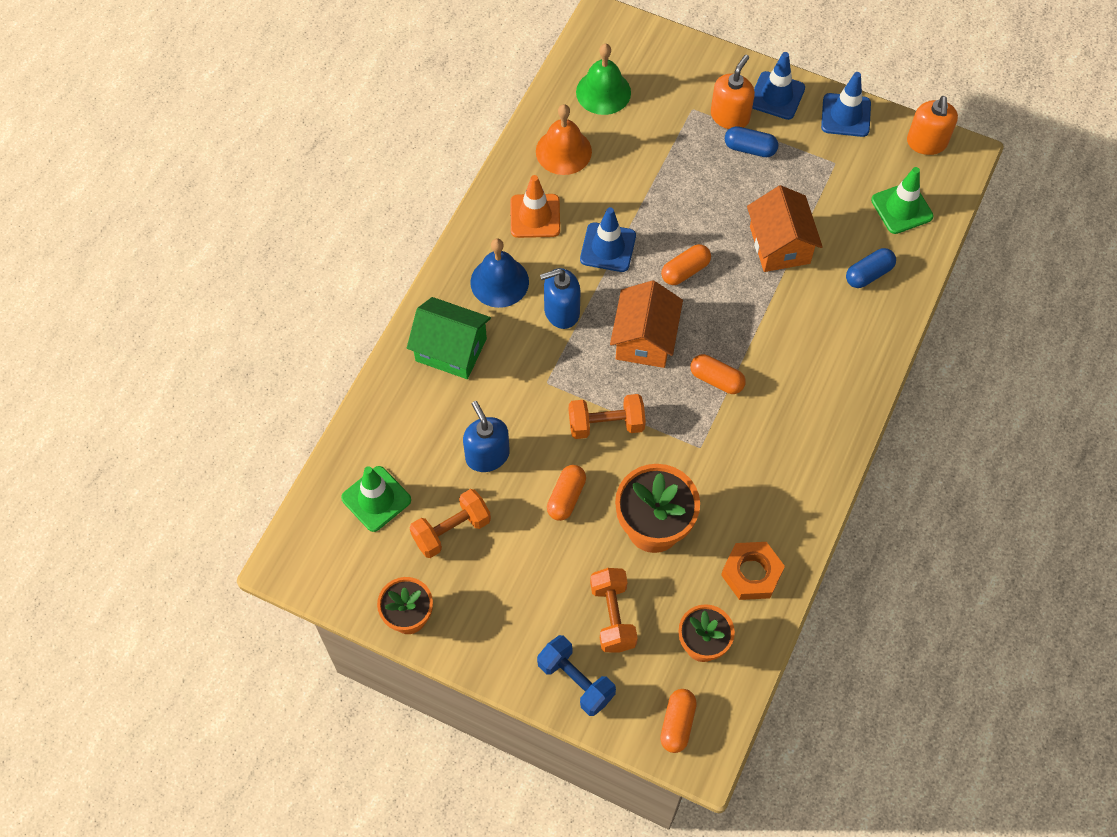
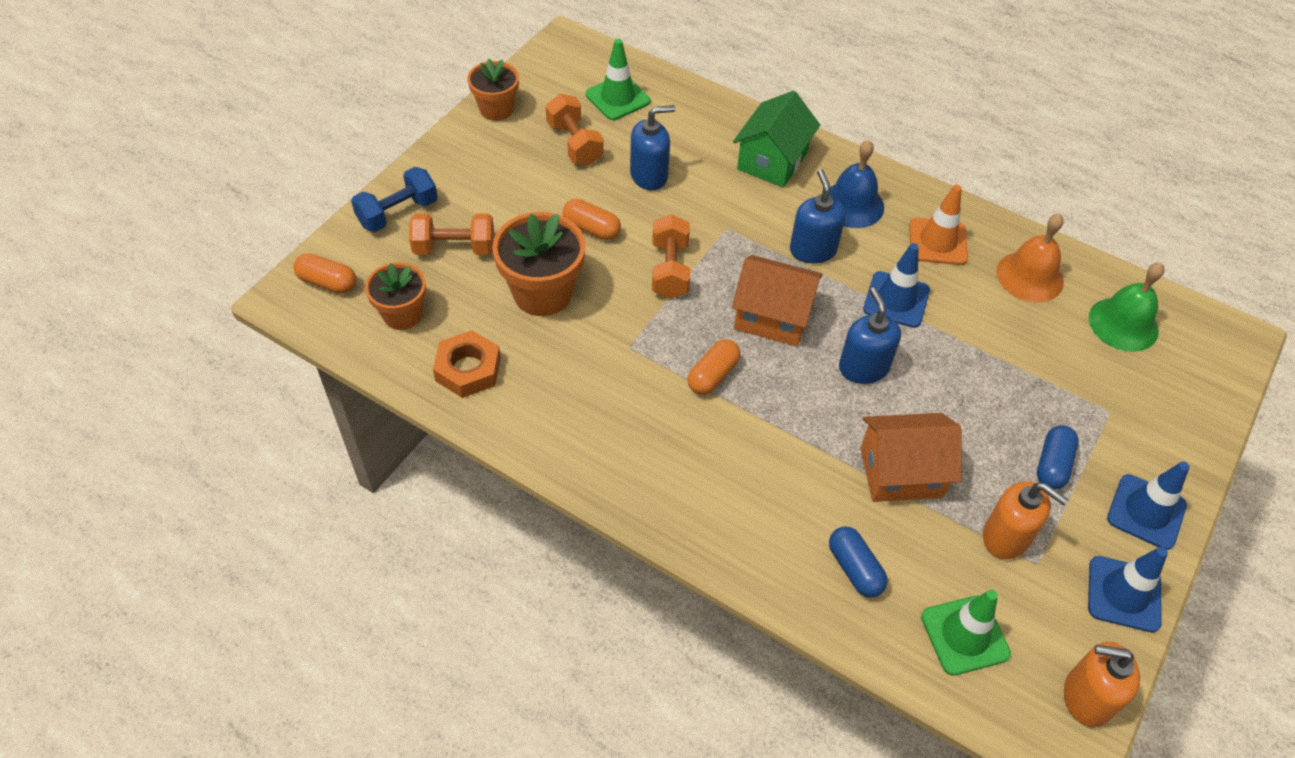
camera: 95 degrees right, 10 degrees down
orange capsule [661,244,711,285] -> blue soap dispenser [839,287,901,384]
orange soap dispenser [711,55,755,129] -> orange soap dispenser moved to [983,481,1069,559]

